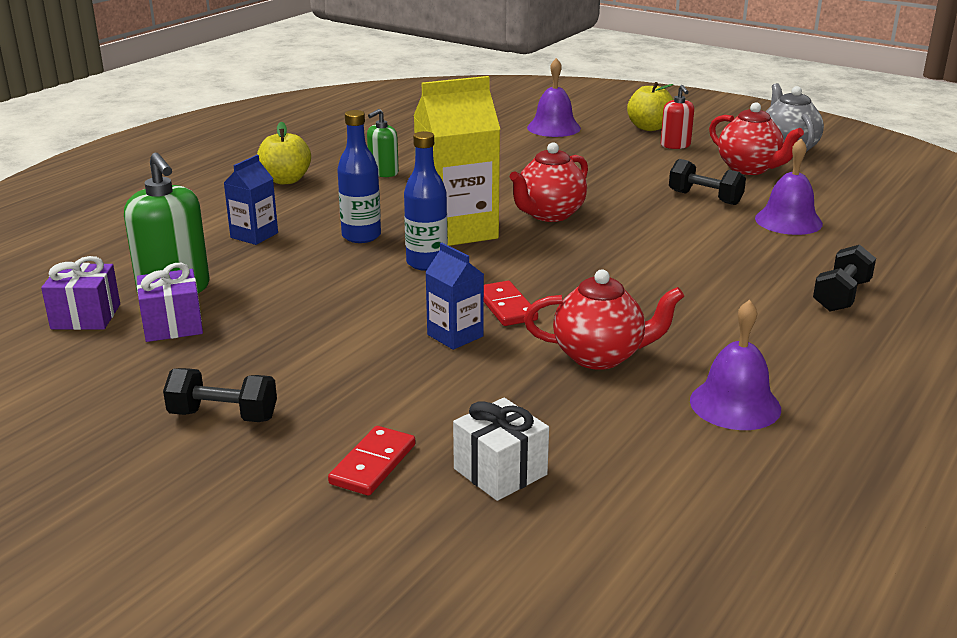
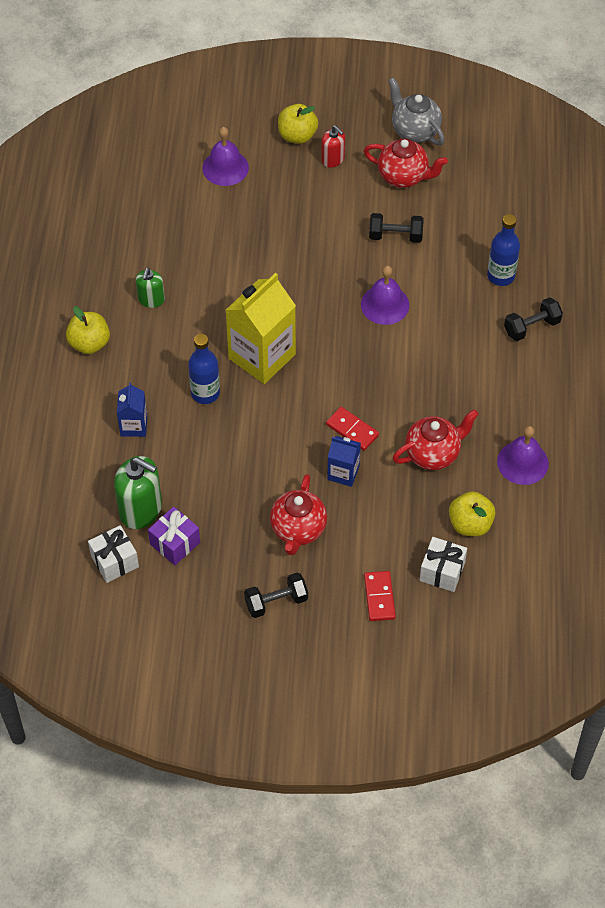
camera: 30 degrees left, 30 degrees up
purple gift [41,256,120,330] -> white gift [88,525,139,583]
blue bottle [404,131,448,271] -> blue bottle moved to [487,214,520,286]
red teapot [510,142,588,222] -> red teapot moved to [270,474,327,555]
purple bell [755,139,823,235] -> purple bell moved to [361,266,409,325]
black dumbbell [813,245,876,312] -> black dumbbell turned 60 degrees clockwise [504,297,563,341]
none -> yellow apple [449,491,496,536]

